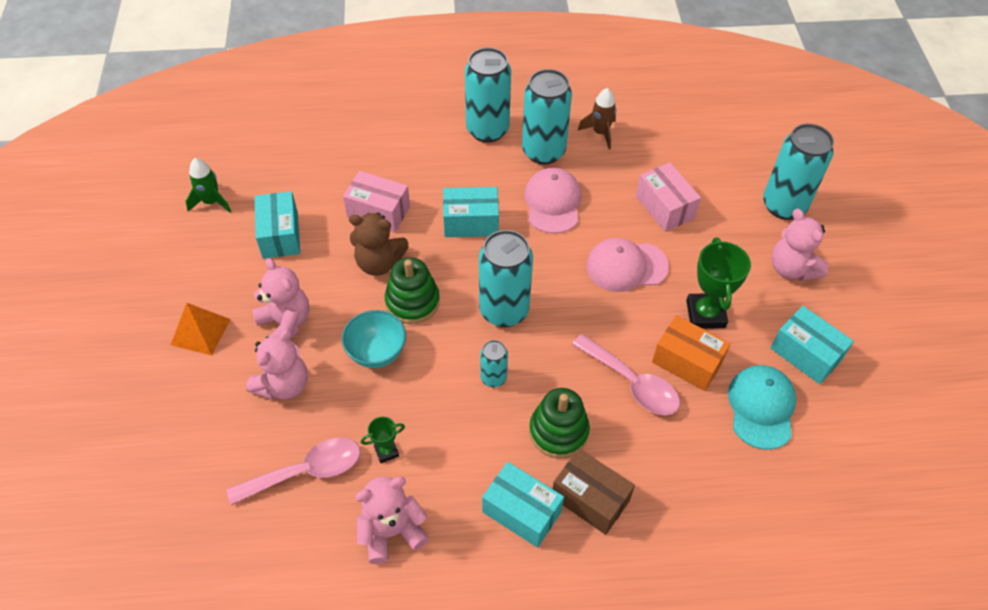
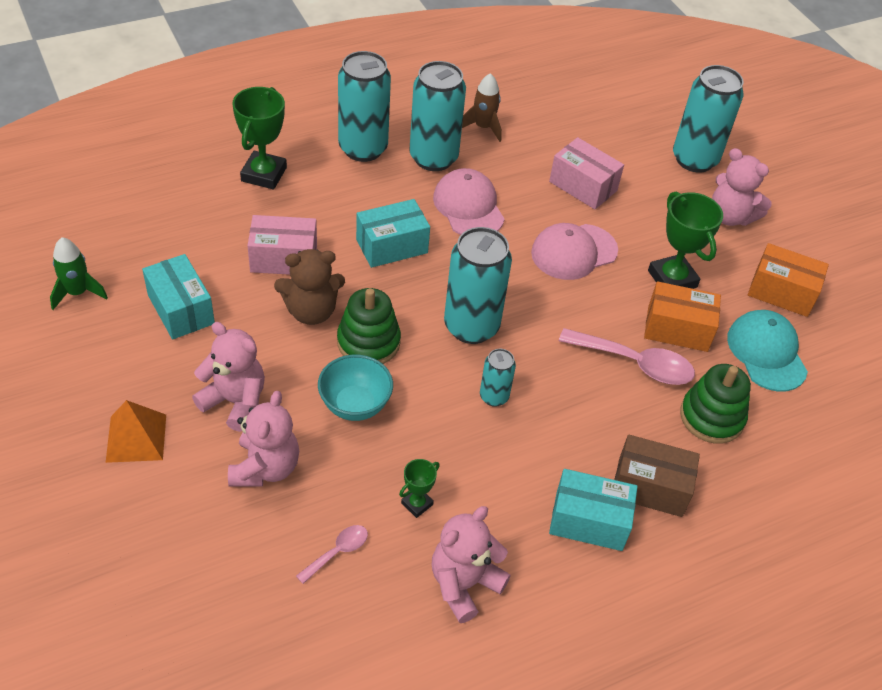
camera: 25 degrees left, 5 degrees down
pink spoon [227,438,360,505] -> pink spoon [296,525,368,584], size x0.53
green stacking toy [529,388,590,458] -> green stacking toy moved to [680,364,751,444]
turquoise box [771,306,854,384] -> orange box [748,243,829,317]
none -> green trophy [232,87,287,189]

